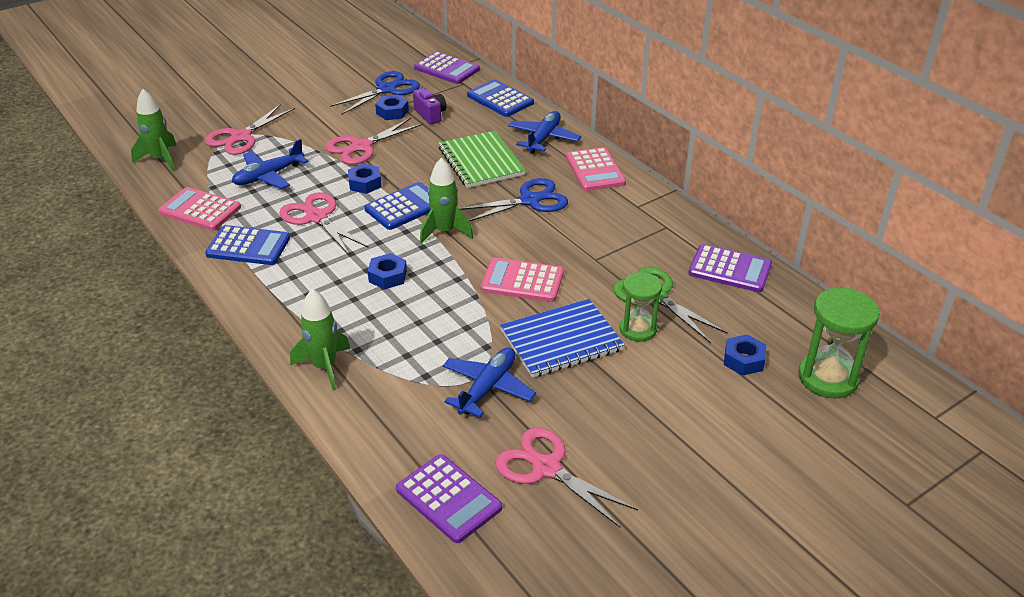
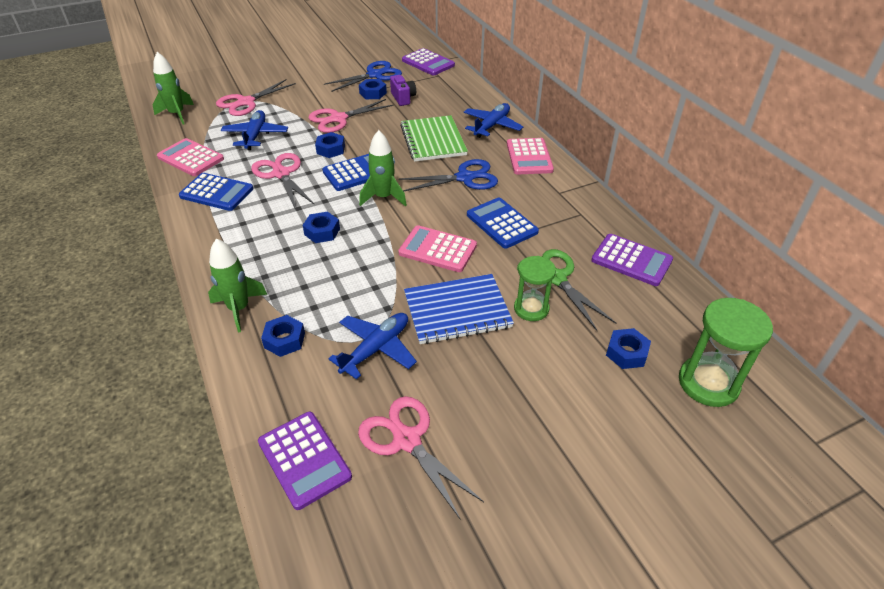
camera: 10 degrees right, 5 degrees up
blue plane [232,139,309,189] -> blue plane turned 120 degrees clockwise [221,110,288,150]
blue calculator [467,79,534,117] -> blue calculator moved to [467,197,539,249]
none -> blue nut [261,315,305,357]

